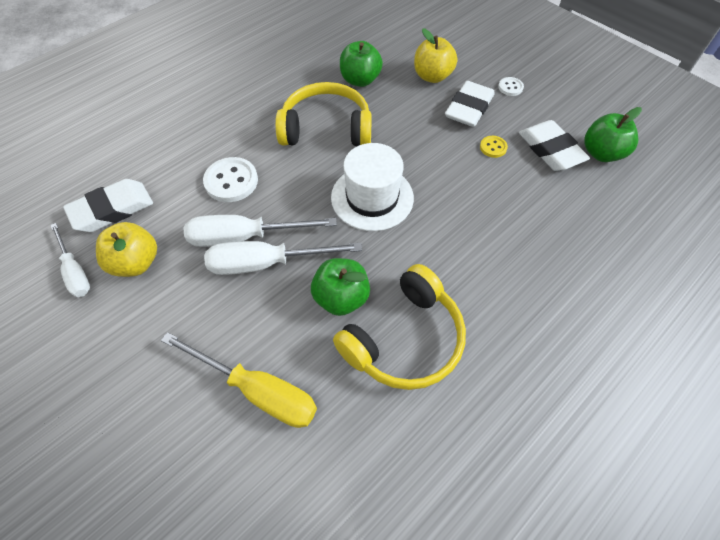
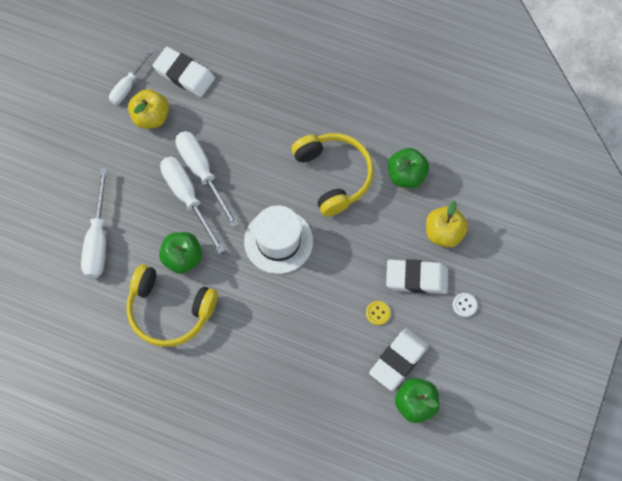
camera: 65 degrees right, 10 degrees up
yellow screwdriver [161,332,317,428] -> white screwdriver [81,168,108,278]
white button [203,157,258,202] -> none

